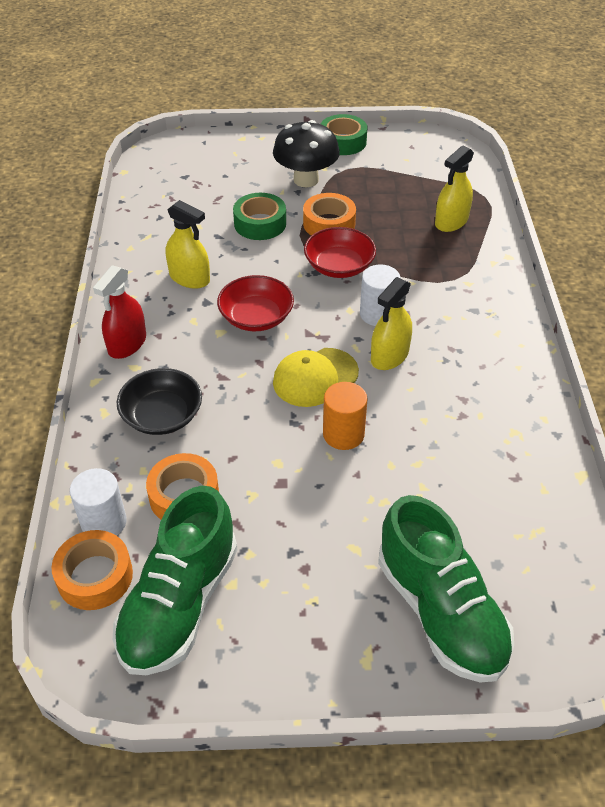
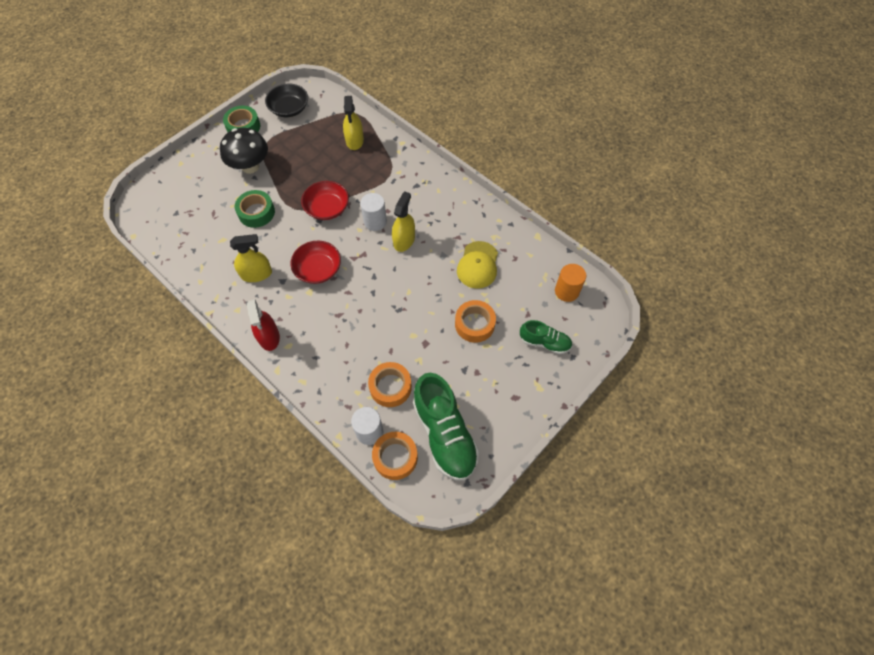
camera: 45 degrees left, 15 degrees up
black bowl [117,368,202,435] -> black bowl moved to [265,84,308,117]
yellow cap [273,348,359,407] -> yellow cap moved to [457,241,498,289]
orange tape [303,193,356,236] -> orange tape moved to [455,300,496,343]
orange cylinder [323,382,368,450] -> orange cylinder moved to [555,264,586,302]
yellow spray bottle [371,277,412,370] -> yellow spray bottle turned 150 degrees counterclockwise [392,191,415,252]
green shoe [378,495,514,683] -> green shoe [520,320,572,354], size x0.55

